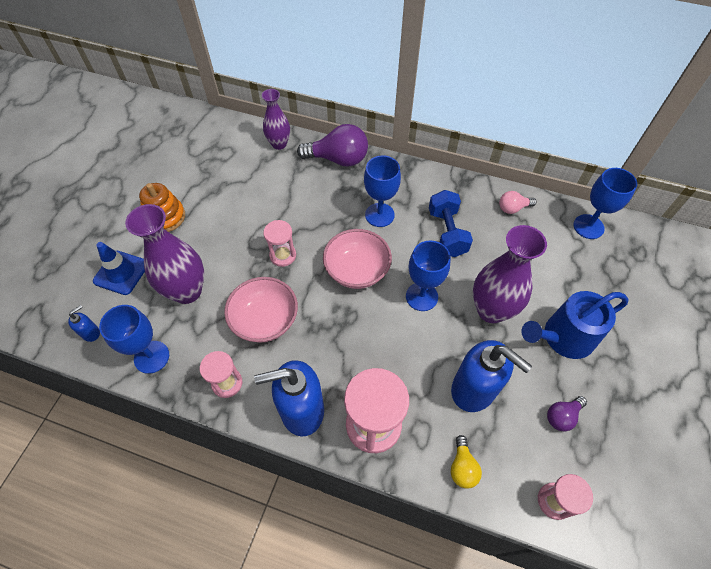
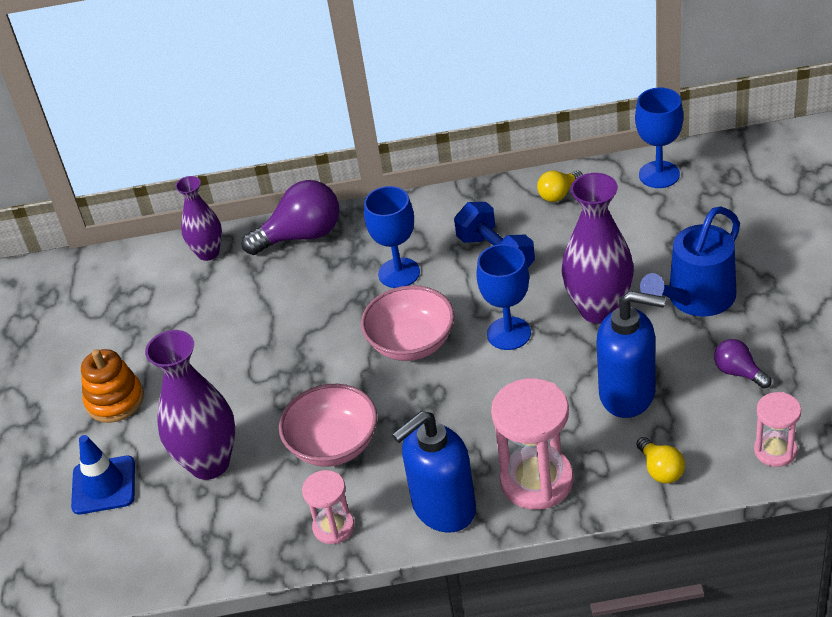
camera: 20 degrees left, 15 degrees down
blue soap dispenser [68,305,100,342] -> none
blue goblet [99,305,169,374] -> none
pink hourglass [263,220,296,267] -> none
pink light bulb [499,191,536,214] -> yellow light bulb [537,171,583,202]
purple light bulb [547,396,587,432] -> purple light bulb turned 105 degrees clockwise [714,339,772,389]

